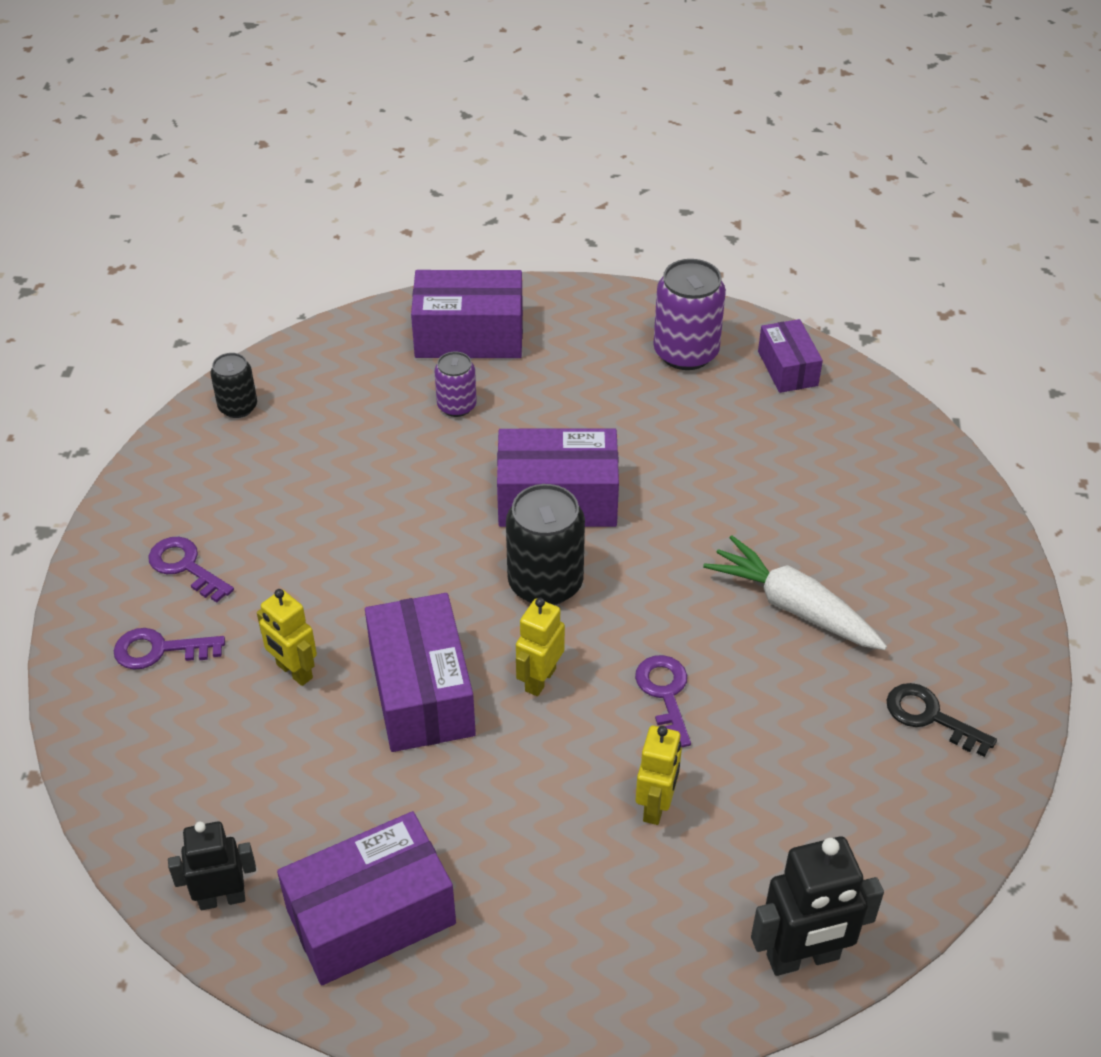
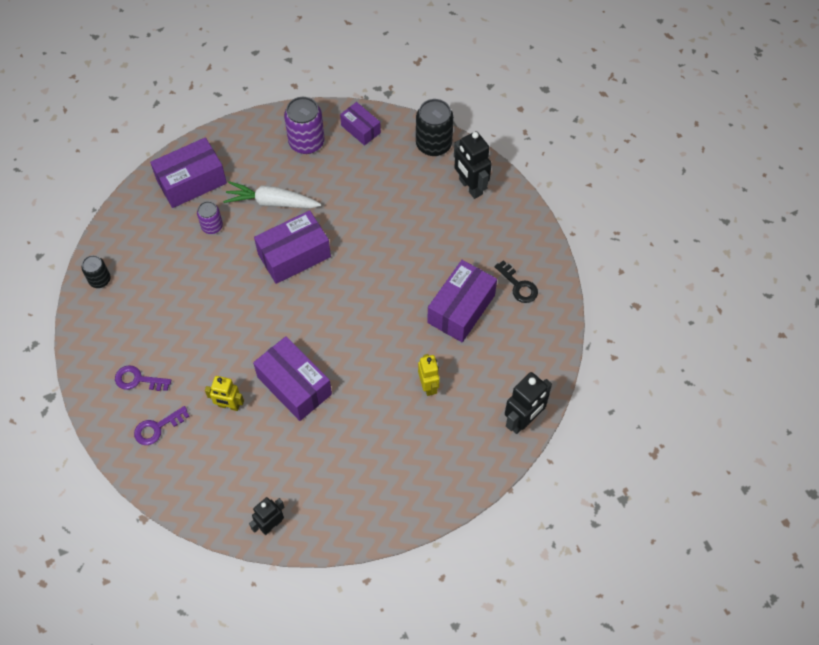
camera: 30 degrees left, 15 degrees up
purple box [277,811,456,985] -> purple box moved to [427,260,497,342]
black can [506,484,585,605] -> black can moved to [416,99,454,156]
yellow robot [516,598,565,696] -> none
purple key [635,655,691,747] -> none
white carrot [703,535,887,650] -> white carrot moved to [223,181,321,208]
black key [887,683,997,757] -> black key turned 135 degrees counterclockwise [494,260,538,303]
none -> black robot [454,131,492,199]

